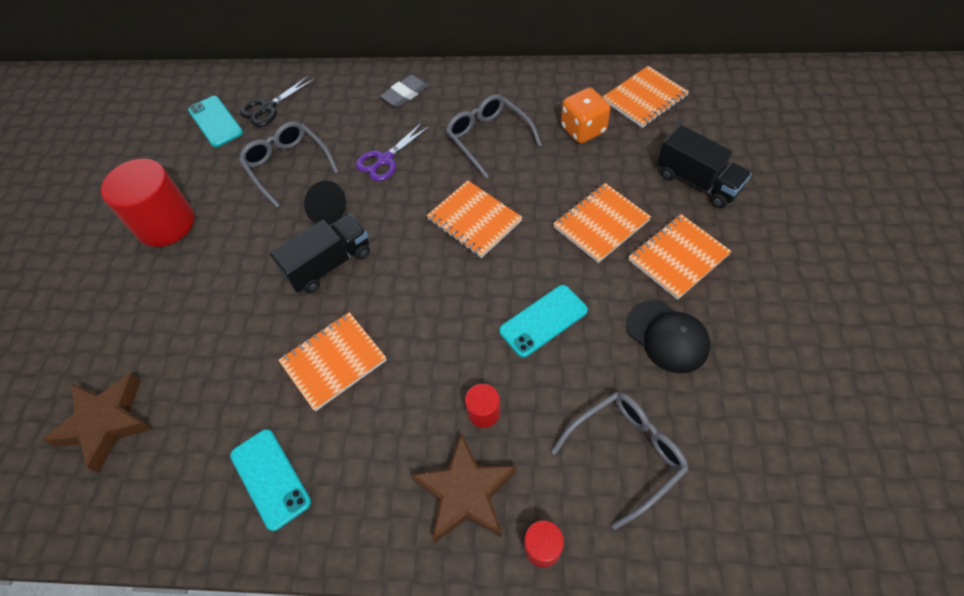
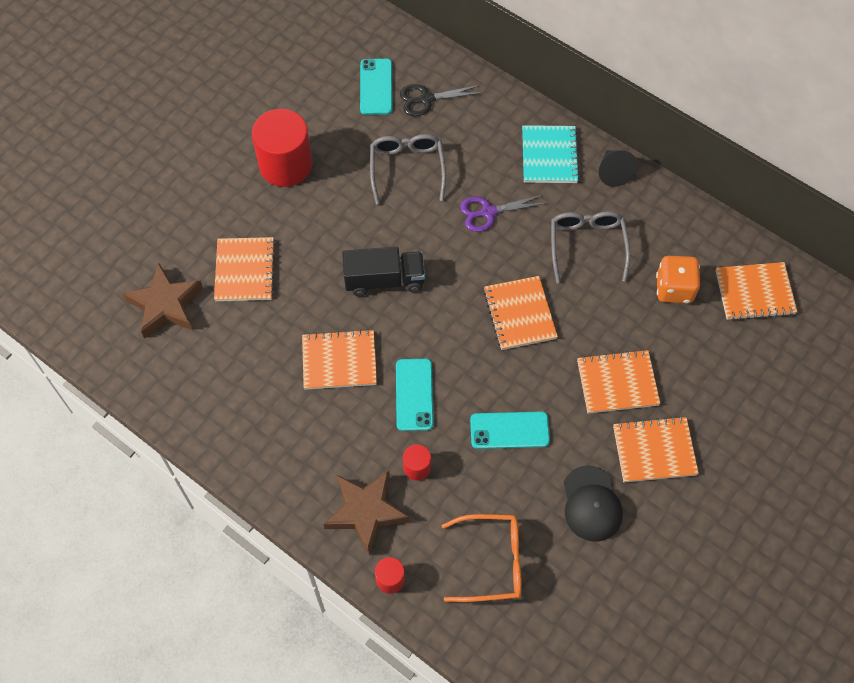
camera: 30 degrees right, 5 degrees up
turquoise phone [230,429,311,531] -> turquoise phone moved to [396,359,434,431]
black cone [304,181,346,225] -> black cone moved to [599,150,638,187]
grey eraser [380,75,429,107] -> turquoise notebook [522,125,580,183]
grey glasses [551,392,689,530] -> orange glasses [441,514,522,602]
black truck [657,125,752,208] -> none
none -> orange notebook [214,237,276,301]

